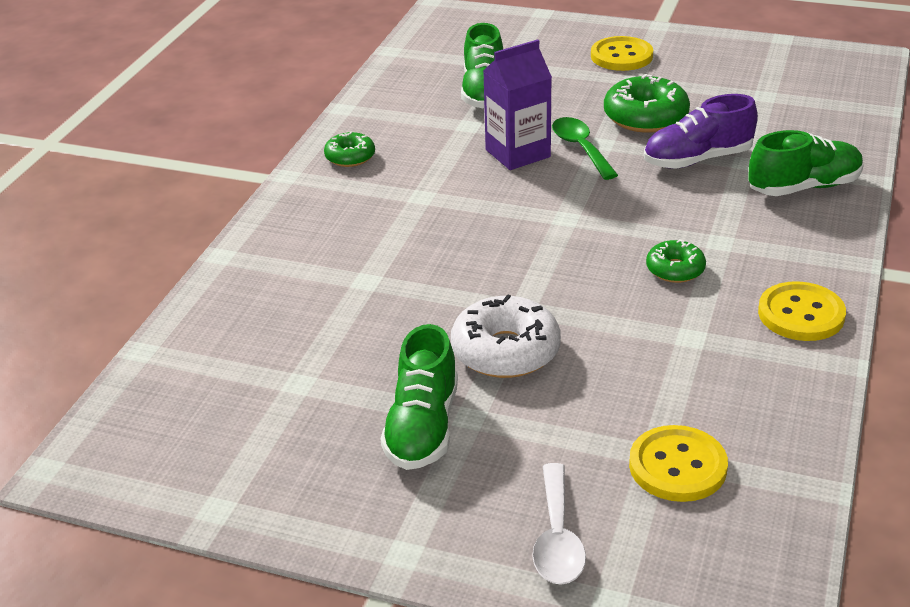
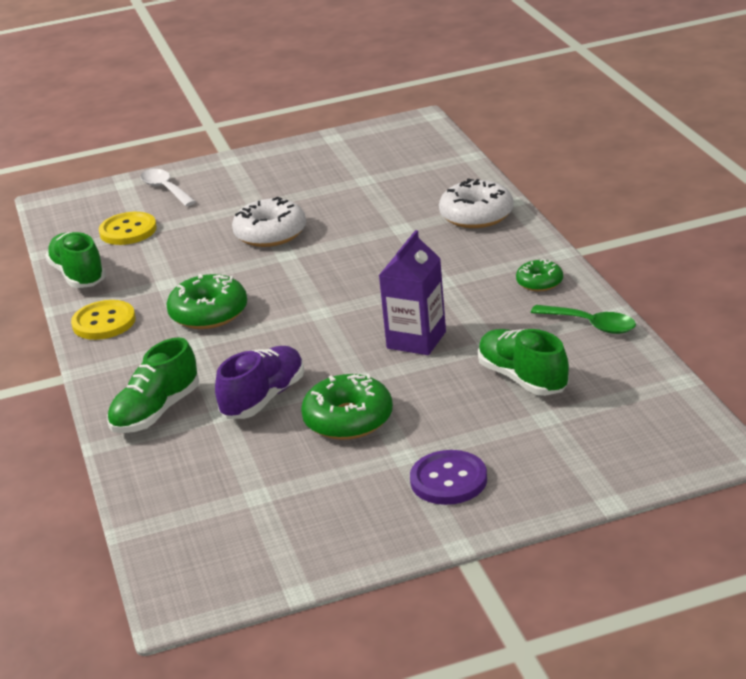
camera: 145 degrees right, 5 degrees down
green shoe [381,324,458,470] -> green shoe moved to [45,232,106,288]
green spoon [552,117,618,180] -> green spoon moved to [531,305,636,334]
yellow button [591,36,653,71] -> purple button [410,450,487,505]
green donut [646,239,706,283] -> green donut [167,274,247,329], size x1.72
none -> white donut [439,178,514,228]

